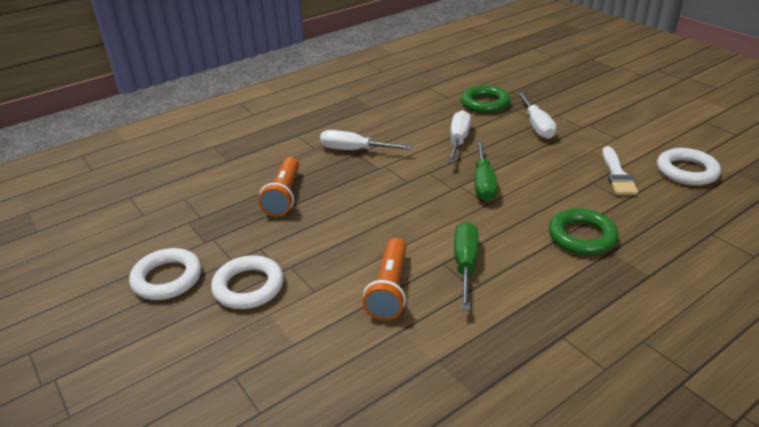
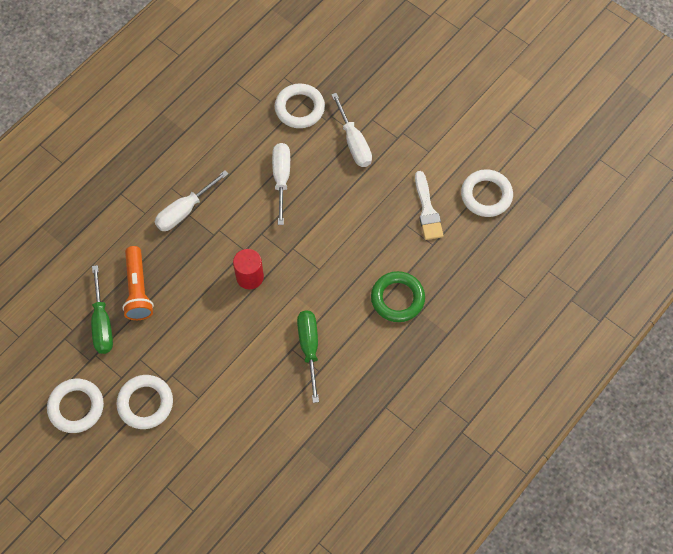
camera: 15 degrees left, 30 degrees up
white screwdriver [320,130,412,150] -> white screwdriver turned 45 degrees counterclockwise [155,170,229,231]
orange flashlight [363,238,407,321] -> none
green ring [461,85,510,113] -> white ring [275,83,325,128]
green screwdriver [475,141,497,202] -> green screwdriver moved to [91,265,113,354]
none -> red cylinder [233,249,264,289]

